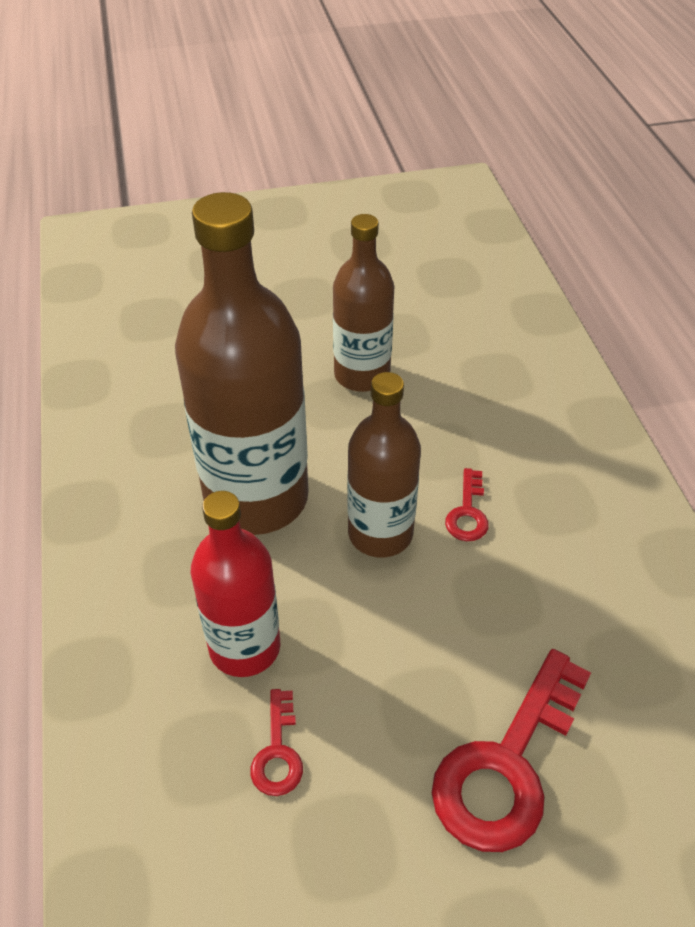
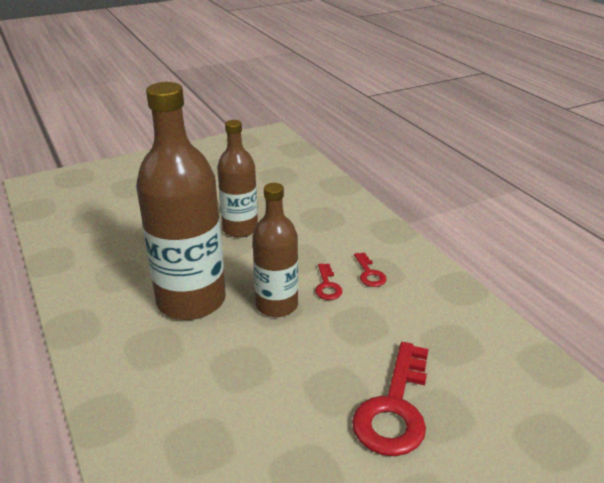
camera: 15 degrees left, 15 degrees down
red bottle [191,491,280,677] -> none
red key [250,689,303,796] -> red key moved to [354,252,387,287]

